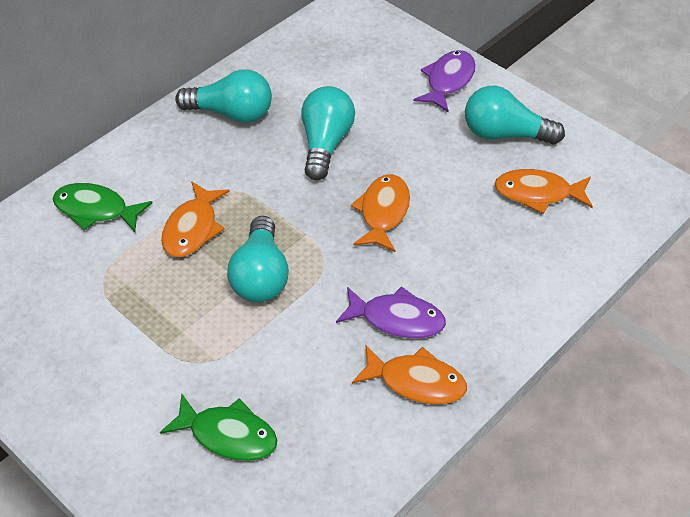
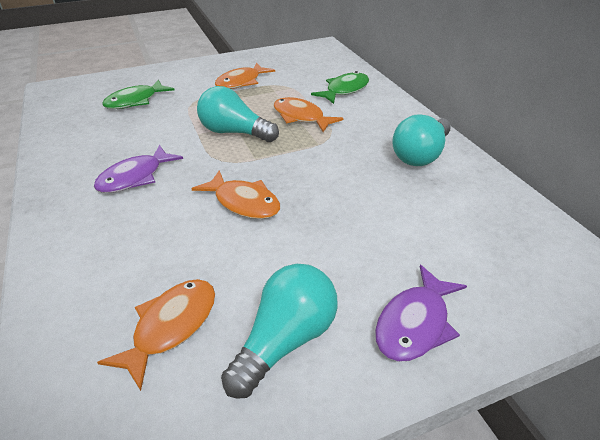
camera: 115 degrees right, 10 degrees down
turquoise light bulb [301,86,355,180] -> none
orange fish [352,345,467,404] -> orange fish moved to [215,63,275,89]
purple fish [414,50,476,113] -> purple fish turned 75 degrees clockwise [375,265,467,362]

